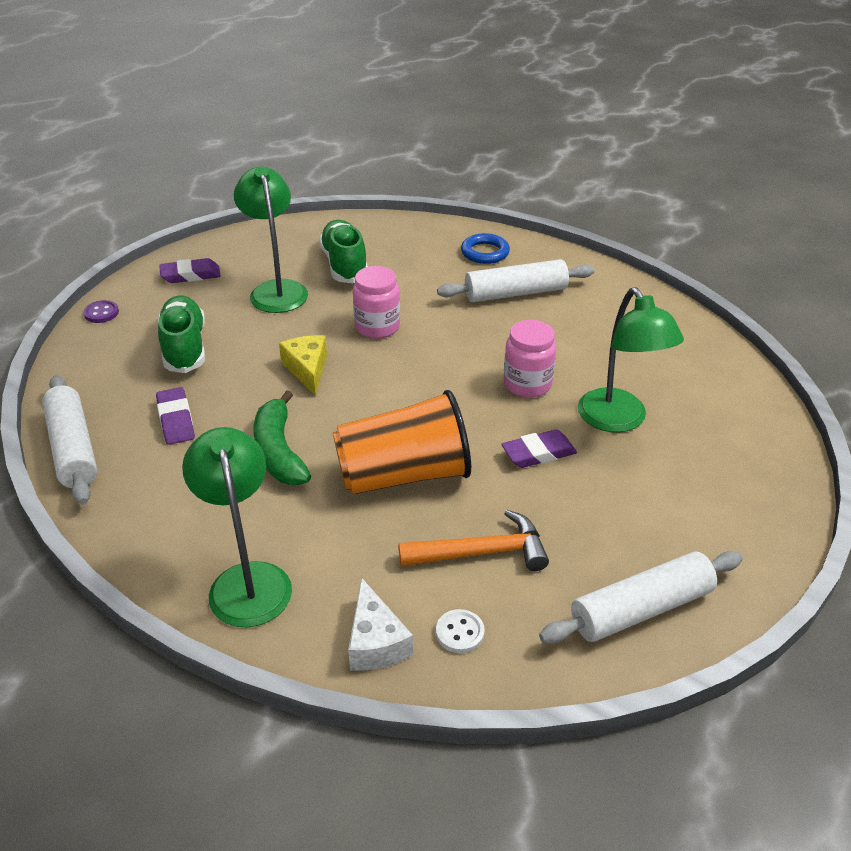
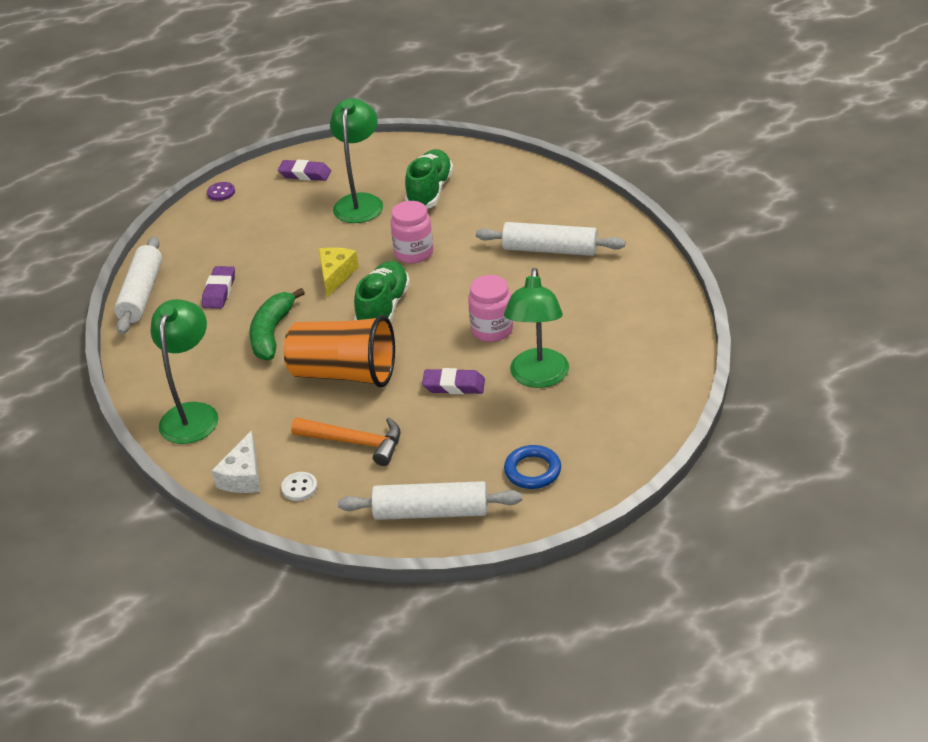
camera: 30 degrees right, 0 degrees up
green shoe [158,296,205,373] -> green shoe moved to [354,261,410,322]
blue ring [461,233,510,264] -> blue ring moved to [504,445,561,489]

